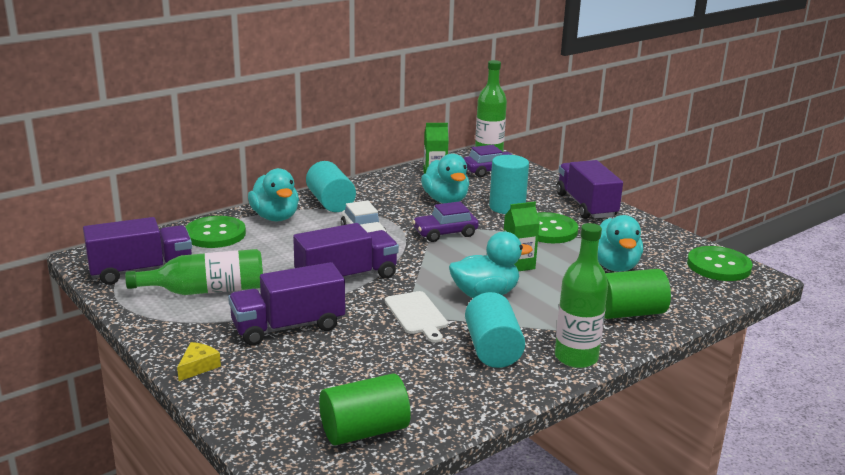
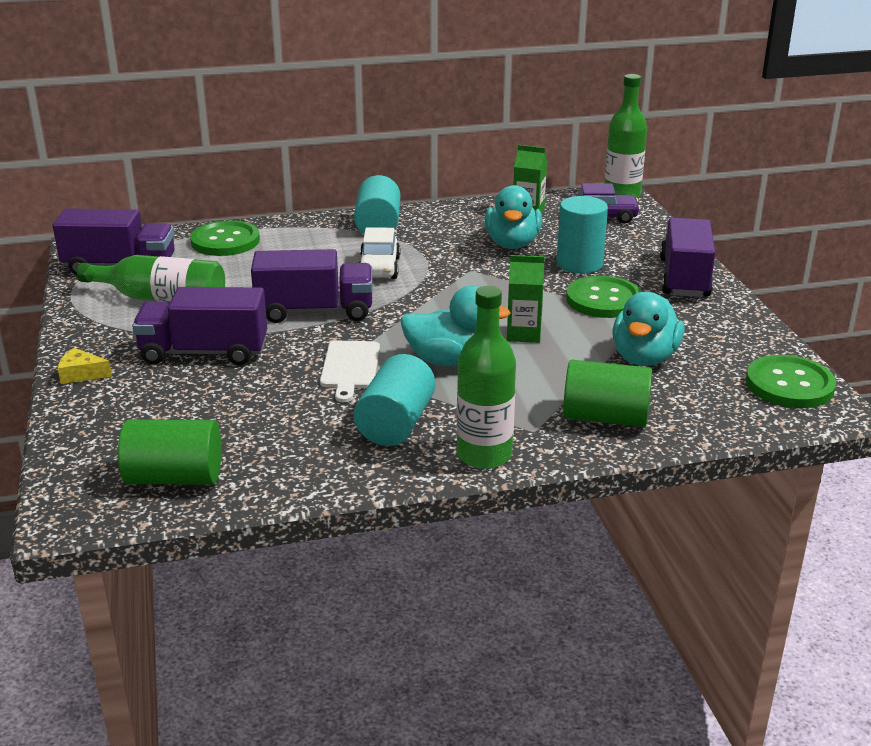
camera: 25 degrees right, 5 degrees up
yellow cheese [177,342,221,381] -> yellow cheese turned 135 degrees counterclockwise [58,348,112,384]
turquoise duck [248,168,299,221] -> none
purple car [412,201,479,242] -> none

